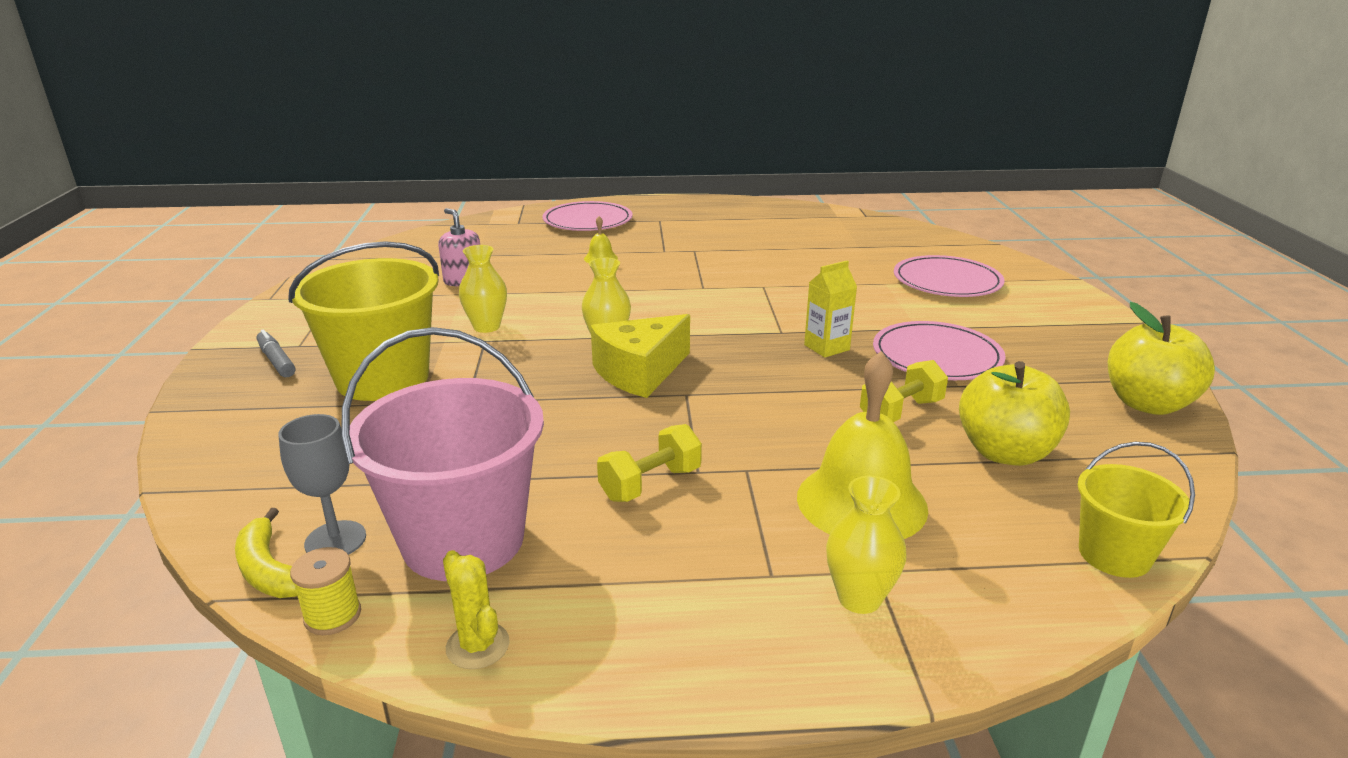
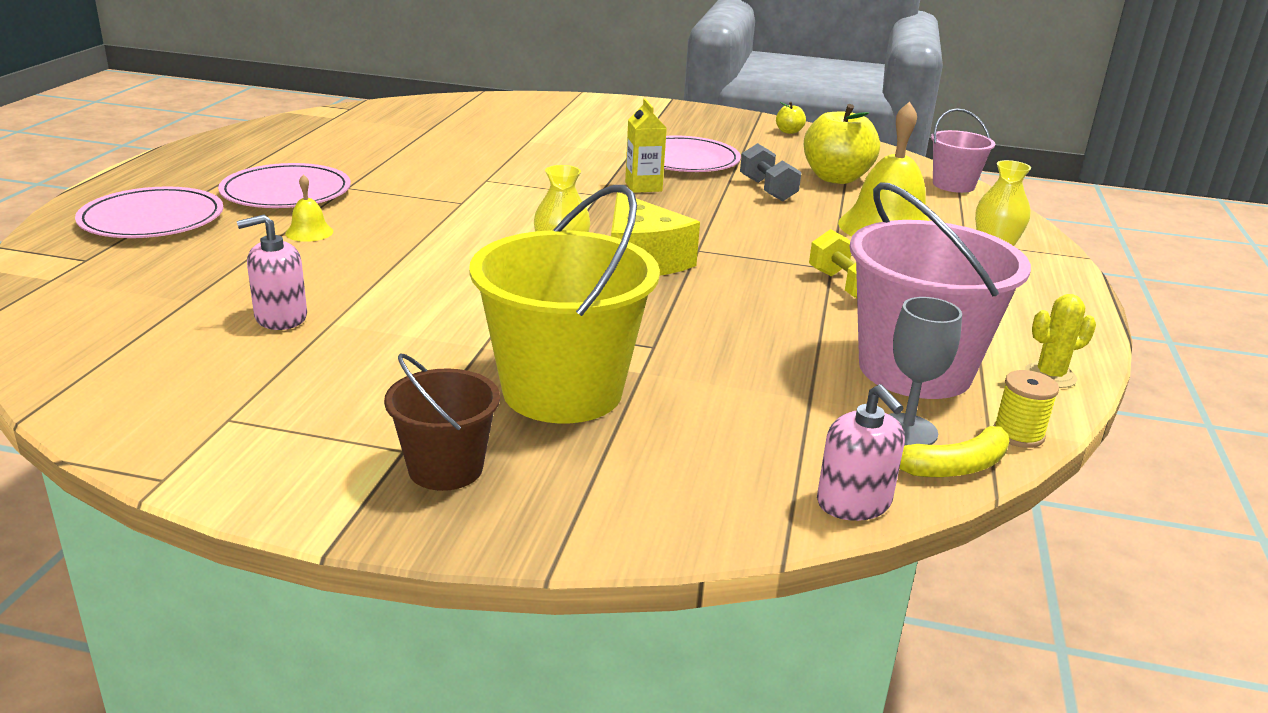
camera: 75 degrees left, 0 degrees up
grey marker [257,330,296,377] -> brown bucket [384,354,500,491]
yellow vase [459,245,507,333] -> none
yellow dumbbell [860,360,948,422] -> grey dumbbell [740,143,801,201]
pink plate [894,255,1005,297] -> pink plate moved to [218,163,351,208]
yellow bucket [1077,442,1195,578] -> pink bucket [931,108,995,193]
yellow apple [1108,302,1215,415] -> yellow apple [776,102,806,134], size x0.45
none -> pink soap dispenser [817,384,905,521]

